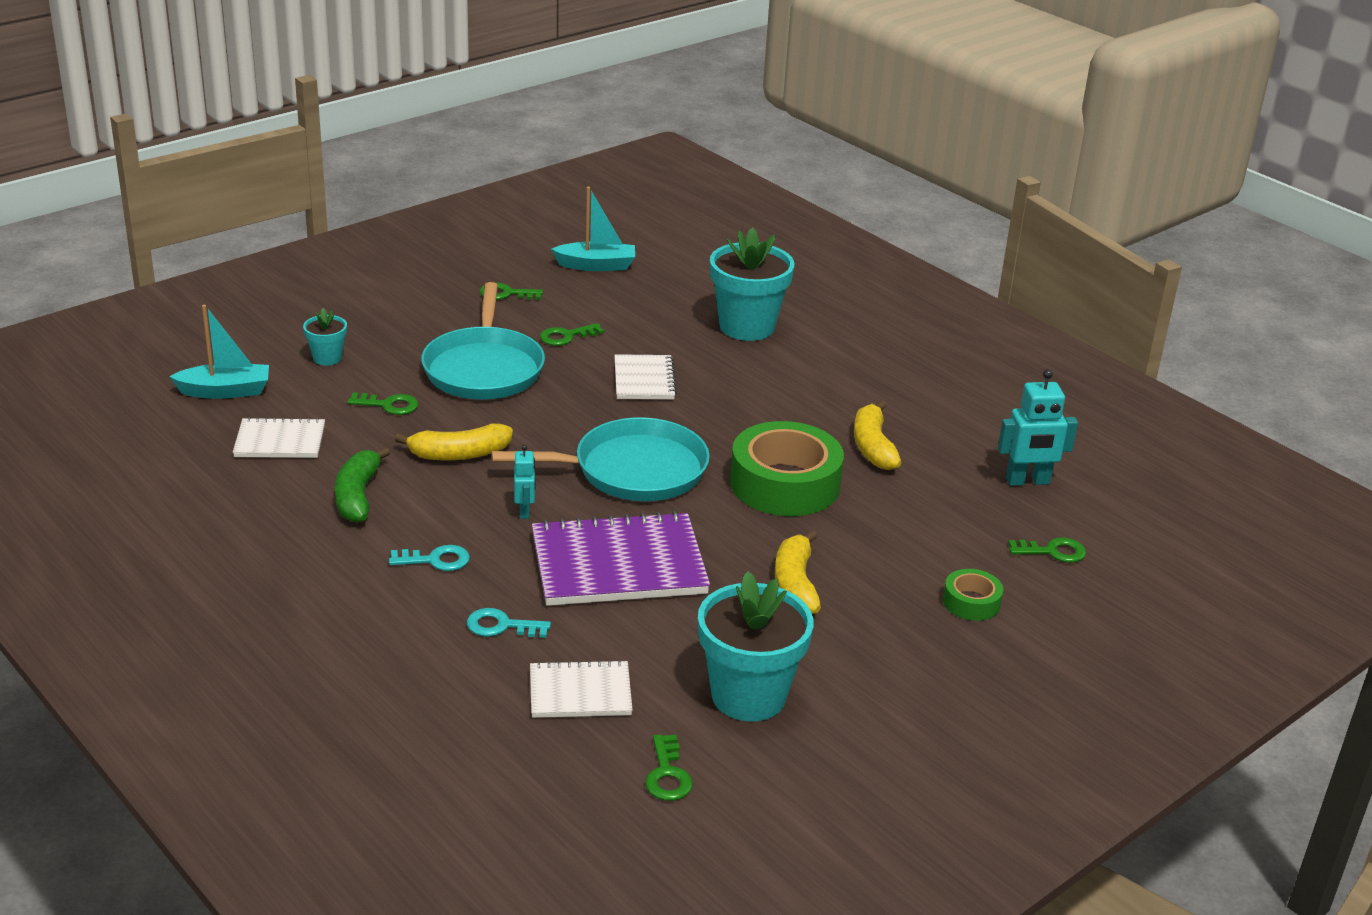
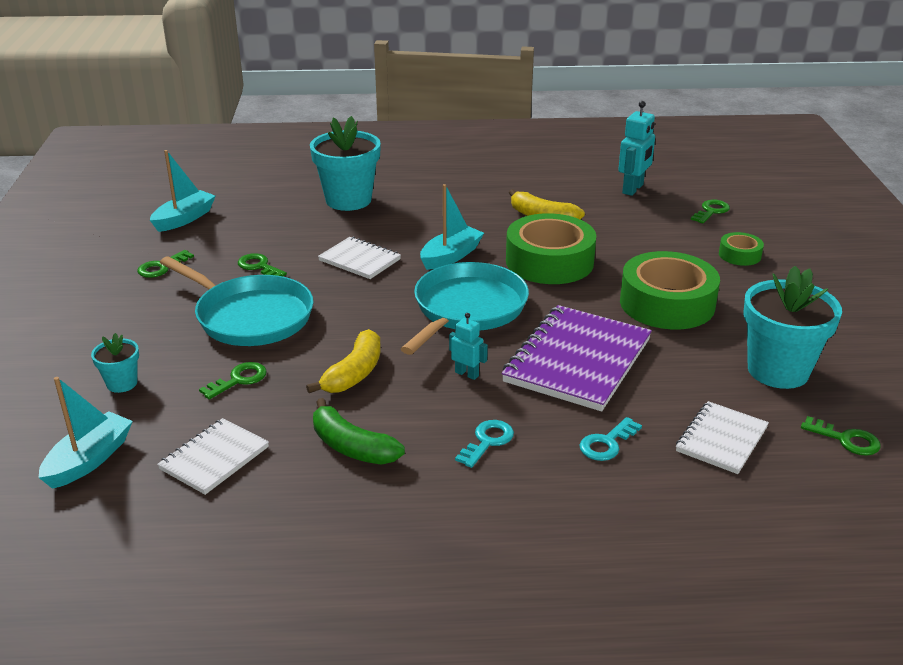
camera: 50 degrees left, 0 degrees up
green key [540,323,604,346] -> green key turned 120 degrees clockwise [238,253,287,277]
yellow banana [775,530,821,614] -> green tape [620,251,720,329]
none -> turquoise boat [420,184,484,270]

